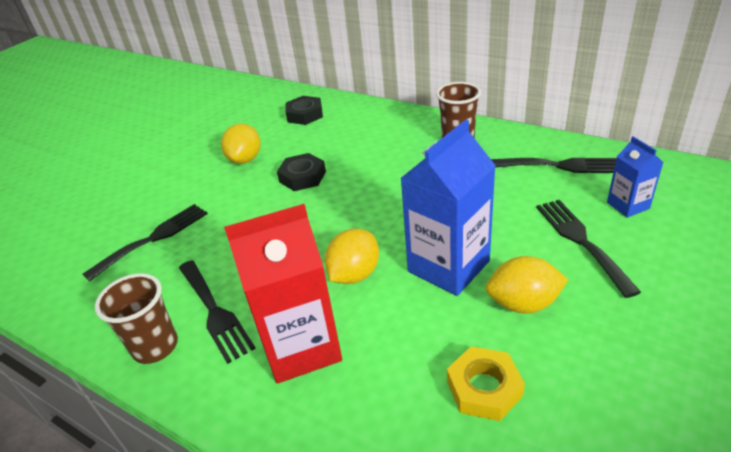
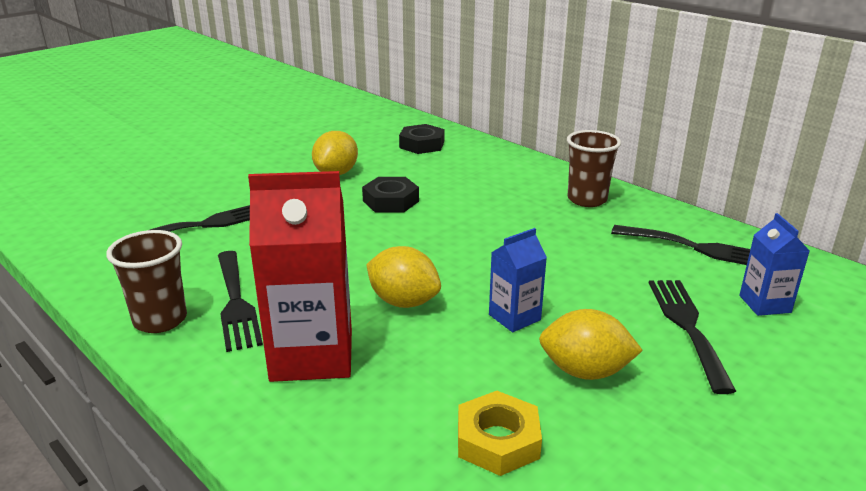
camera: 10 degrees right, 10 degrees down
yellow lemon [325,229,379,284] -> yellow lemon turned 75 degrees clockwise [366,246,441,308]
blue carton [400,120,496,296] -> blue carton [489,228,547,332], size x0.52

